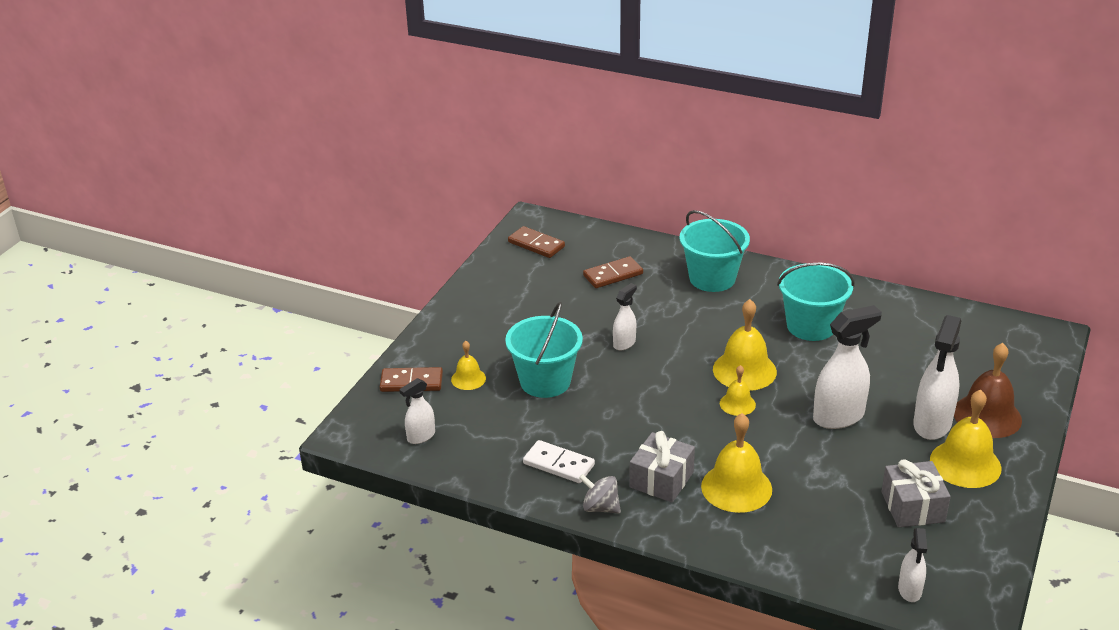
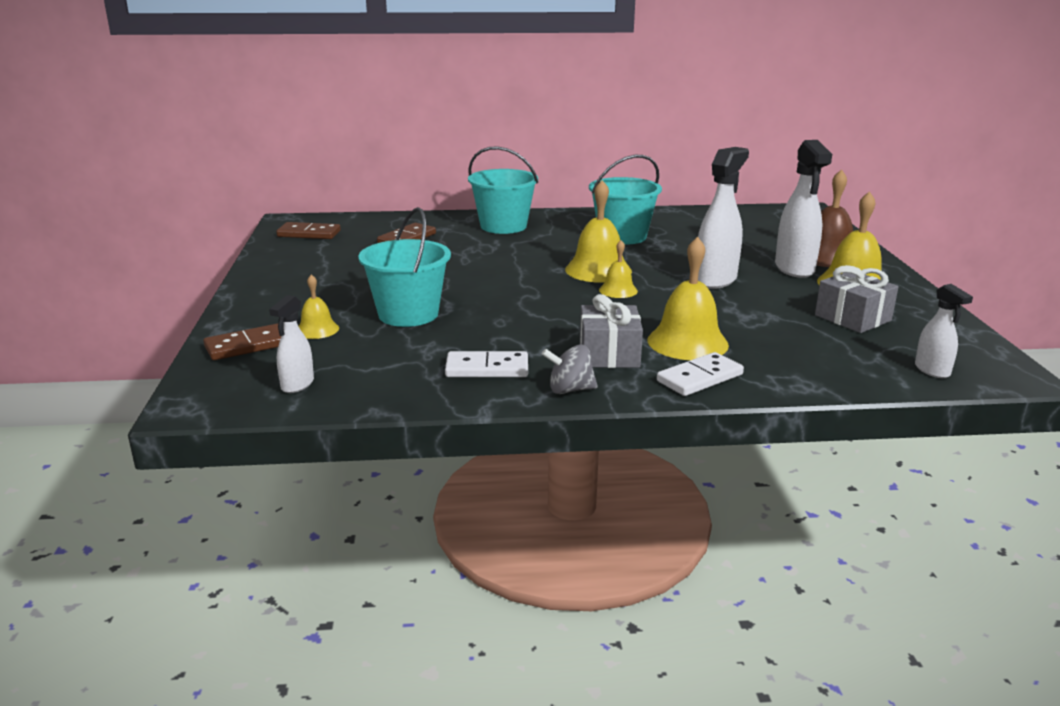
camera: 30 degrees left, 10 degrees down
white spray bottle [613,283,637,351] -> none
none -> white domino [657,352,744,396]

